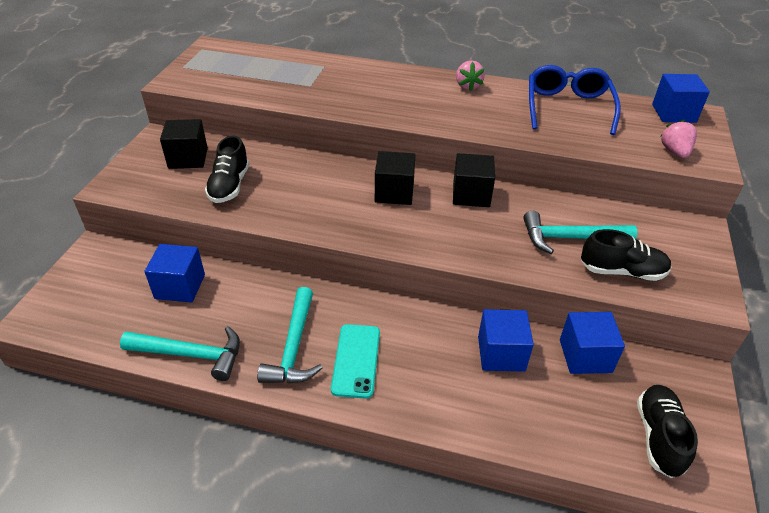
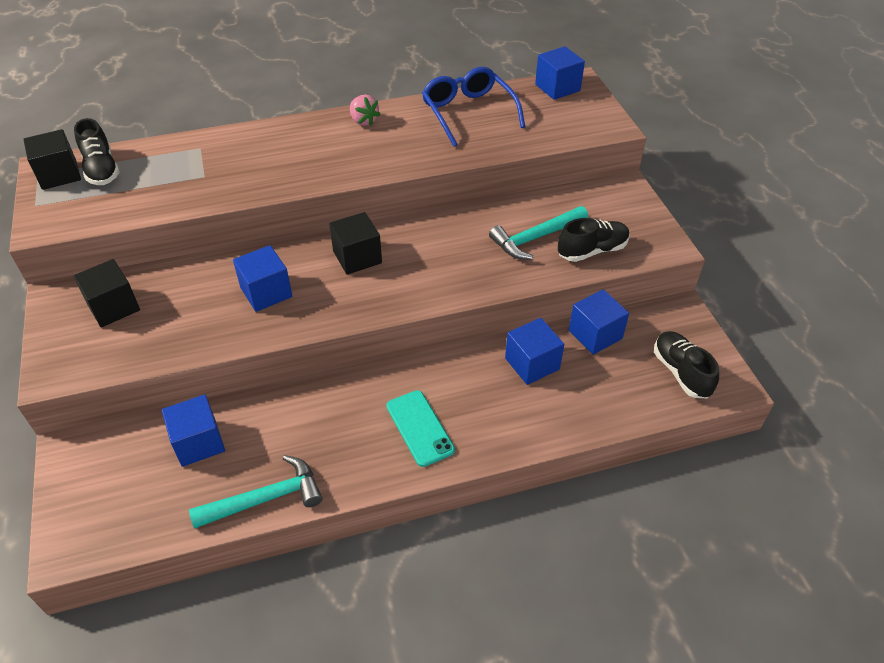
camera: 30 degrees left, 5 degrees up
black shoe [205,136,249,203] -> black shoe moved to [74,118,120,185]
turquoise hammer [257,287,322,383] -> none
black cube [453,153,495,207] -> black cube moved to [23,129,81,190]
pink strawberry [660,120,697,158] -> none
none -> blue cube [233,245,292,312]

